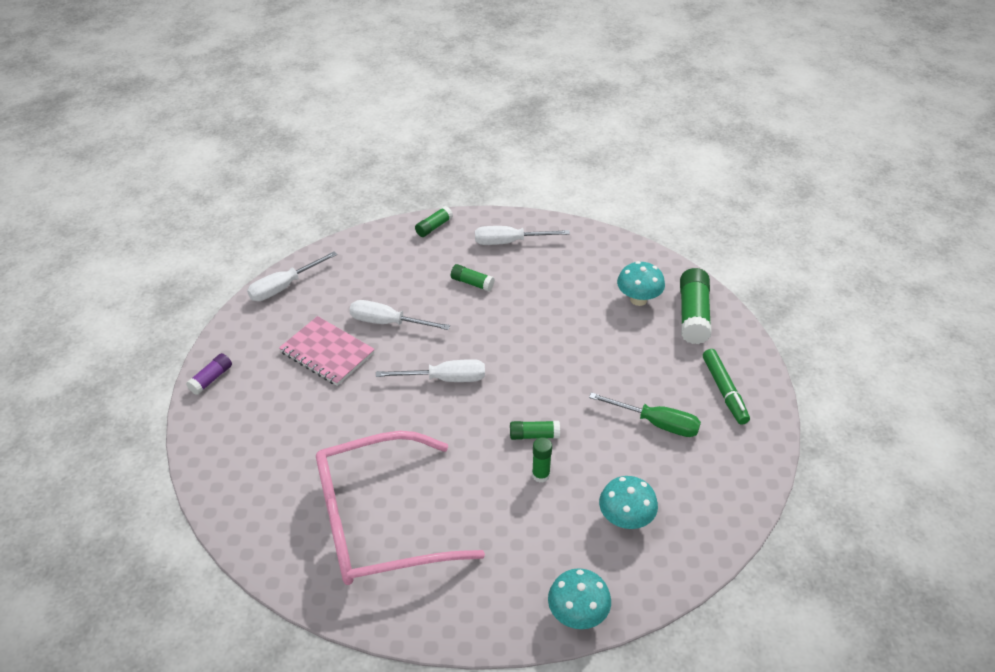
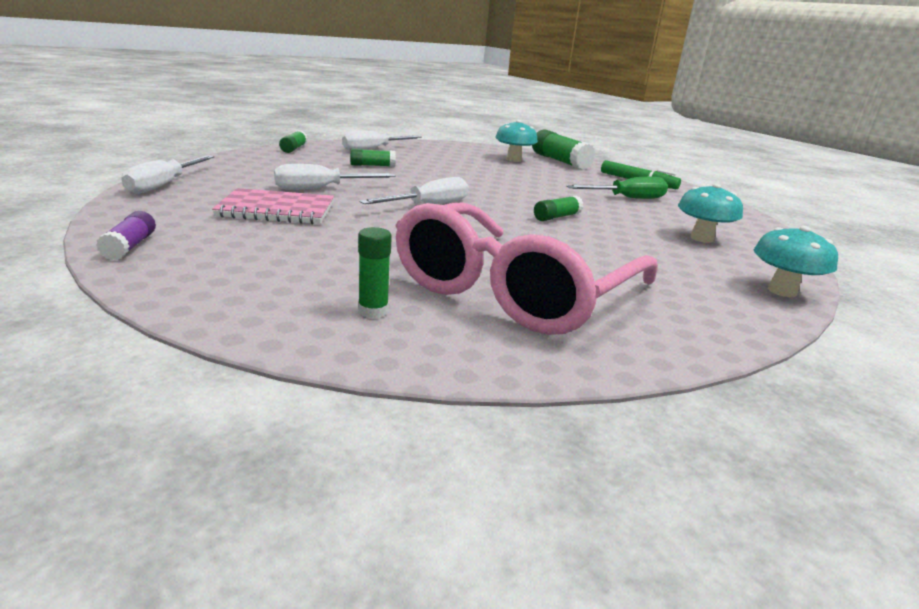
camera: 40 degrees left, 20 degrees down
green glue stick [532,437,552,483] -> green glue stick moved to [358,227,392,318]

